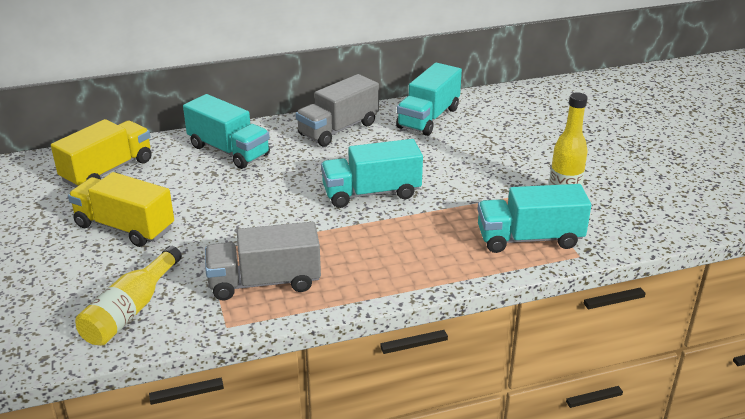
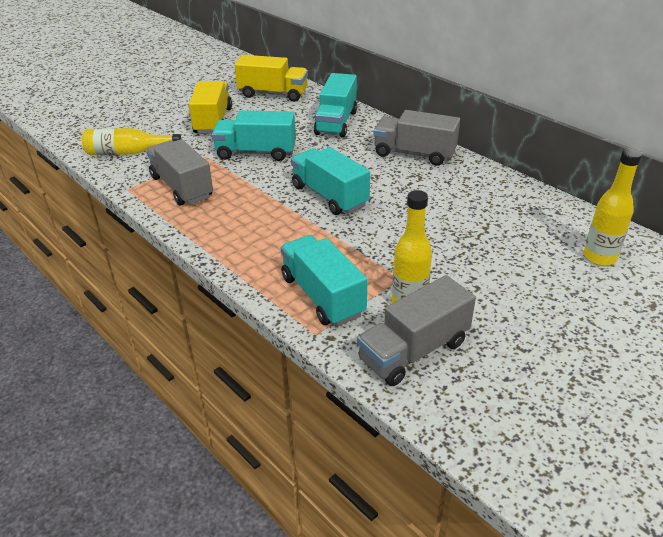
camera: 65 degrees right, 5 degrees up
turquoise truck [396,62,462,136] -> turquoise truck moved to [212,110,296,161]
none -> grey truck [357,275,476,386]
none -> yellow bottle [584,148,642,266]

